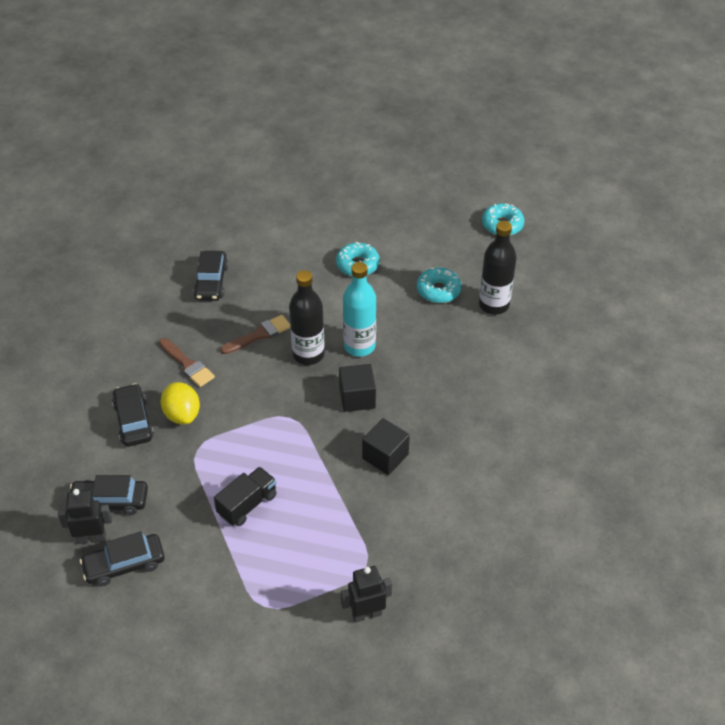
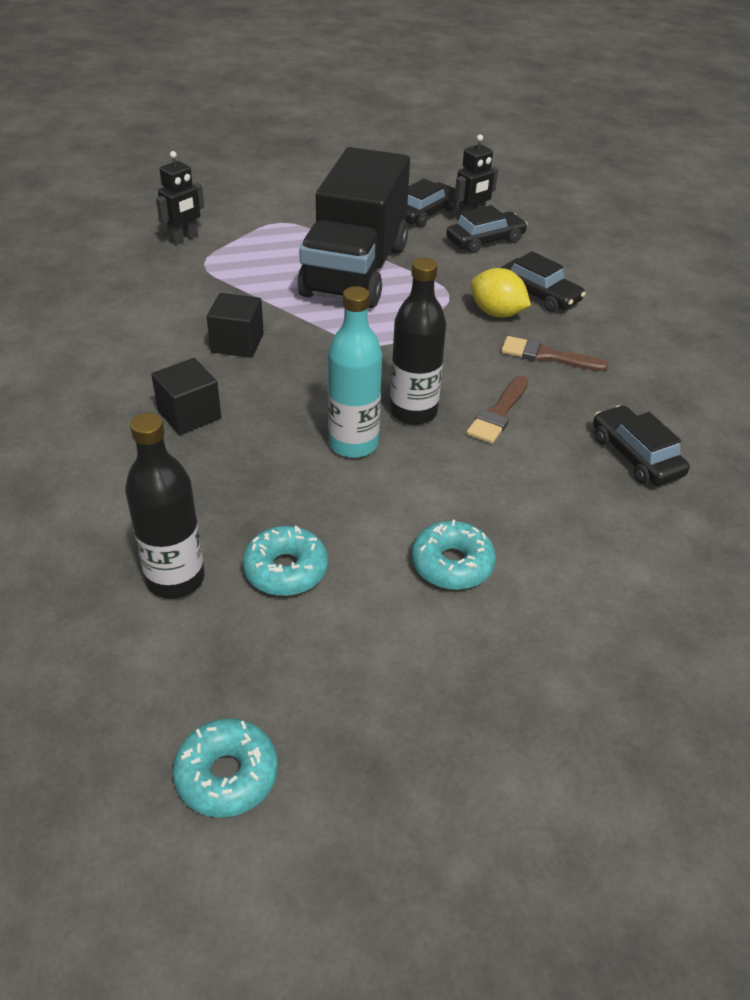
camera: 150 degrees right, 5 degrees down
black truck [214,467,277,526] -> black truck [298,147,410,308], size x2.37
black cube [339,364,376,412] -> black cube moved to [151,358,221,435]

